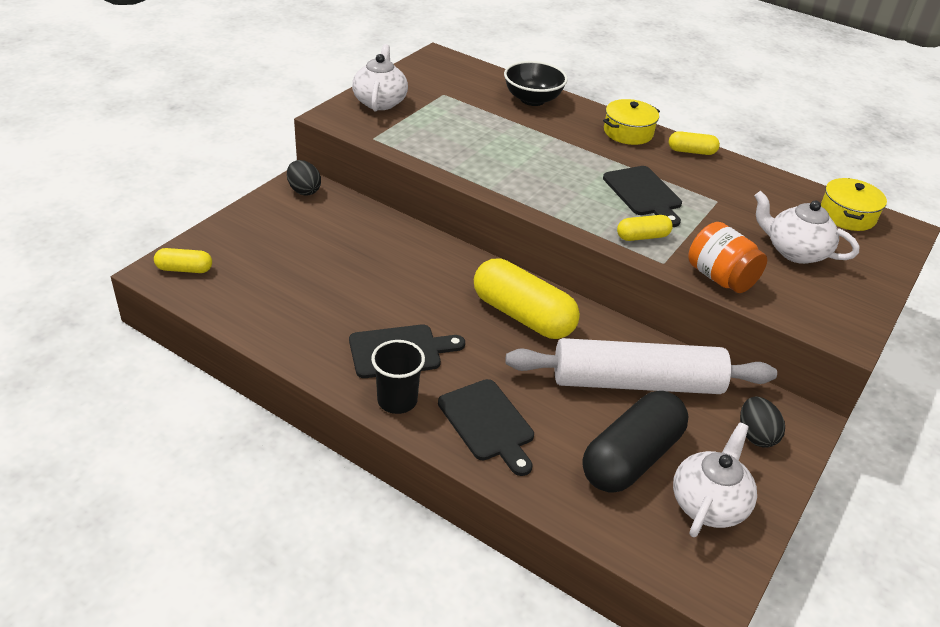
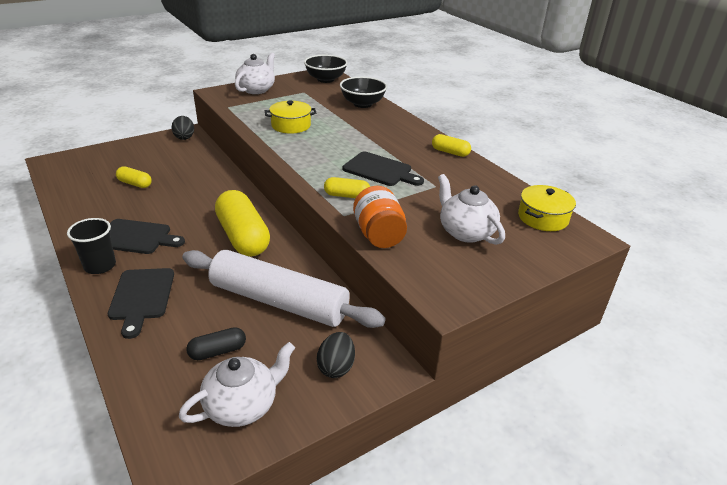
camera: 25 degrees right, 5 degrees down
yellow capsule [154,248,212,273] -> yellow capsule moved to [116,166,152,188]
black capsule [582,391,689,493] -> black capsule [186,327,246,360], size x0.49
yellow pot [603,99,660,145] -> yellow pot moved to [265,101,316,134]
black cutting board [603,166,682,227] -> black cutting board turned 60 degrees counterclockwise [343,152,424,186]
none -> black bowl [304,55,348,83]

